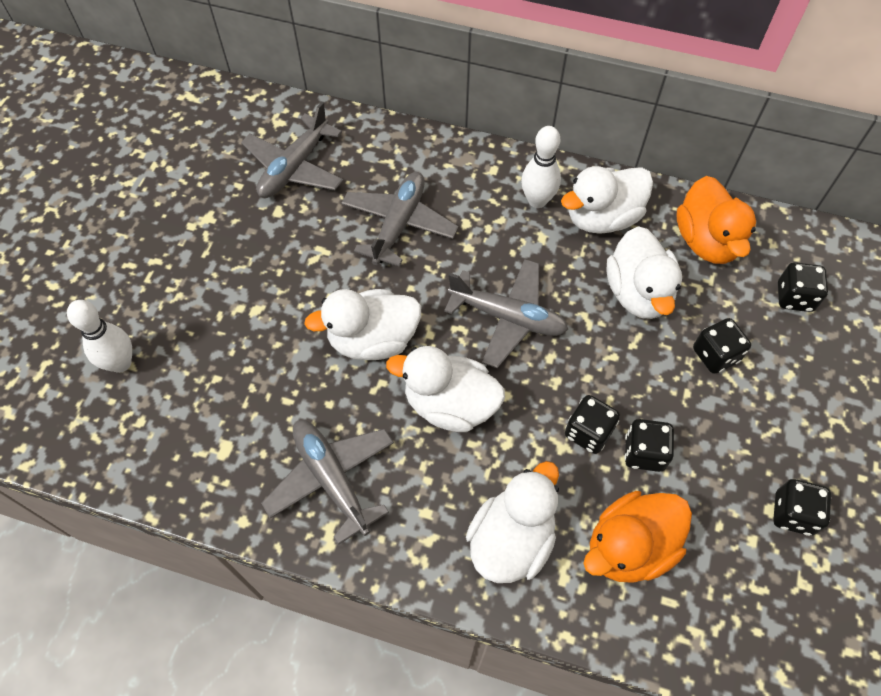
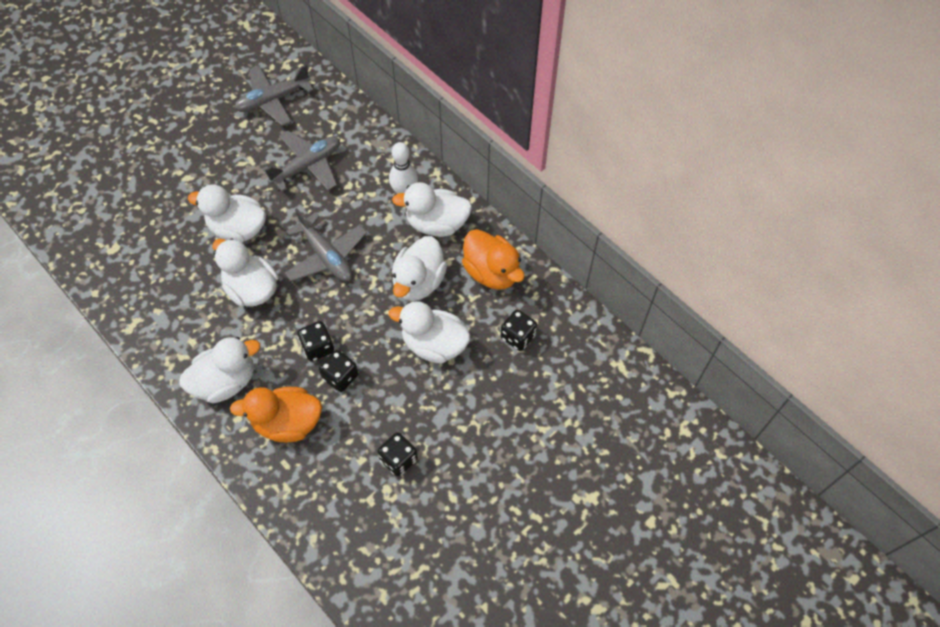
camera: 30 degrees right, 0 degrees up
white bowling pin [67,300,132,373] -> none
grey plane [261,420,394,545] -> none
orange duck [677,176,756,264] -> orange duck turned 60 degrees counterclockwise [462,229,524,290]
black dice [693,318,751,374] -> white duck [389,301,470,364]

